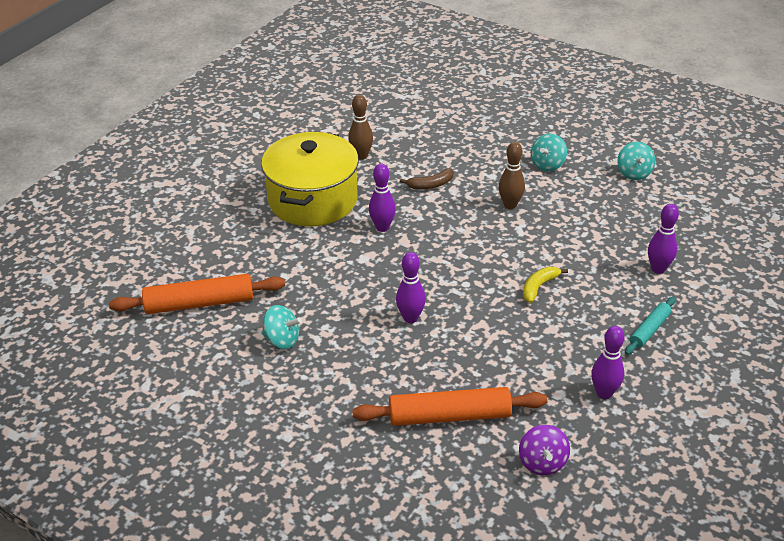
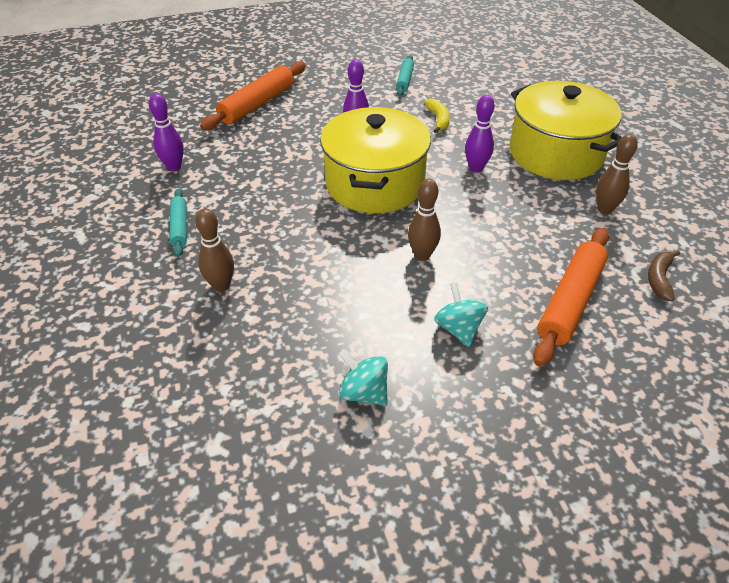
camera: 130 degrees right, 5 degrees up
orange rolling pin [109,274,285,314] -> orange rolling pin moved to [533,228,609,367]
turquoise spinning top [262,305,302,349] -> turquoise rolling pin [396,55,414,96]
brown banana [400,168,454,190] -> brown banana moved to [648,251,680,301]
purple spinning top [519,425,570,475] -> none
yellow banana [523,267,568,303] -> yellow banana moved to [424,99,450,133]
purple bowling pin [648,204,679,274] -> brown bowling pin [195,209,234,292]
none -> yellow pot [320,107,431,213]

